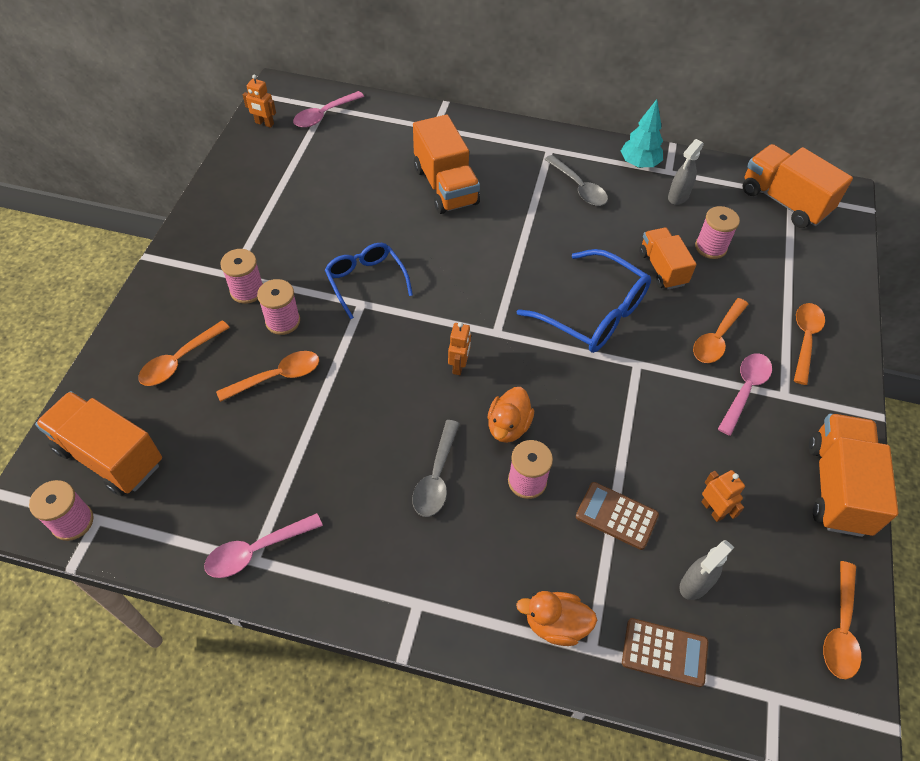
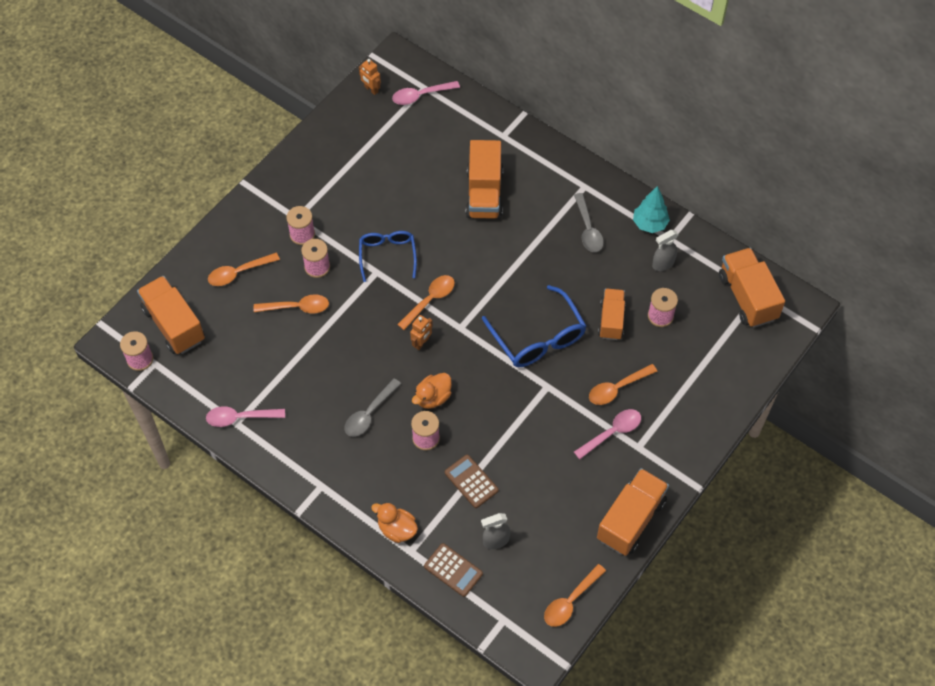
camera: 25 degrees right, 5 degrees up
orange robot [702,470,745,522] -> none
orange spoon [794,303,825,385] -> orange spoon moved to [397,275,455,330]

